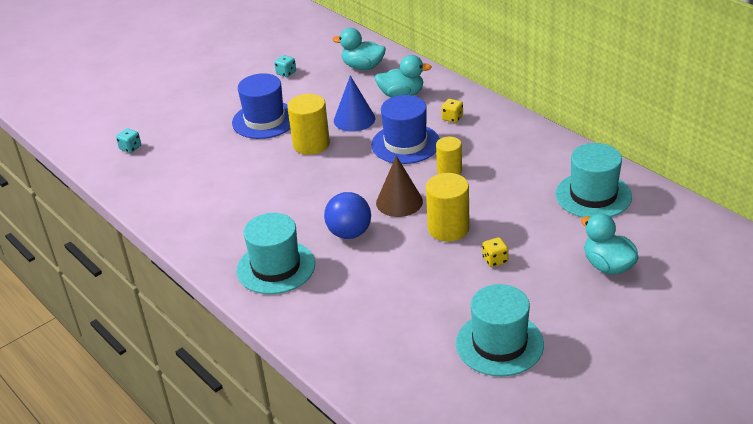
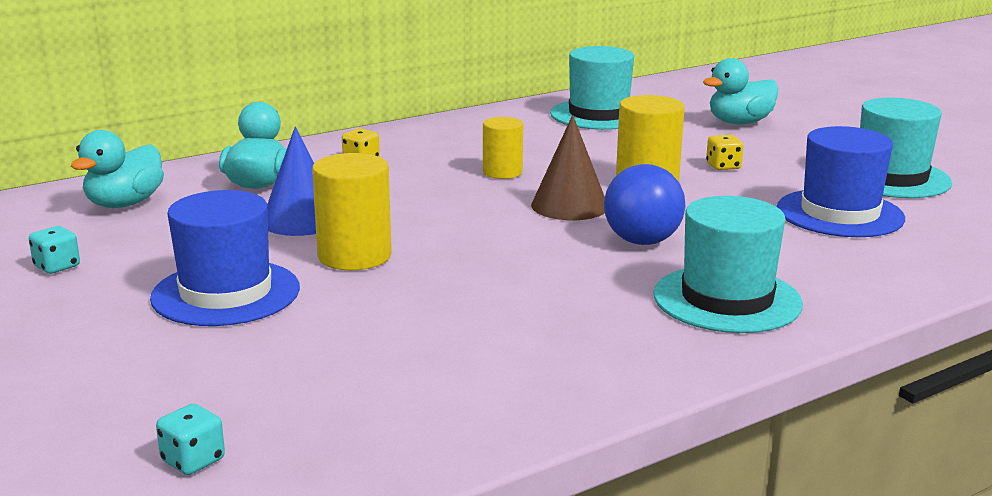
camera: 85 degrees left, 15 degrees down
blue hat [371,95,440,164] -> blue hat moved to [777,126,905,237]

